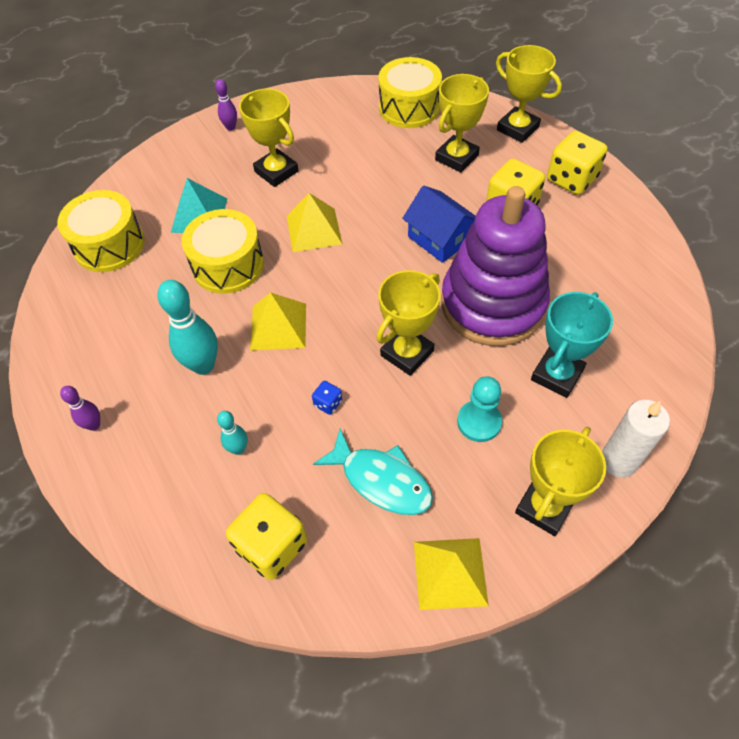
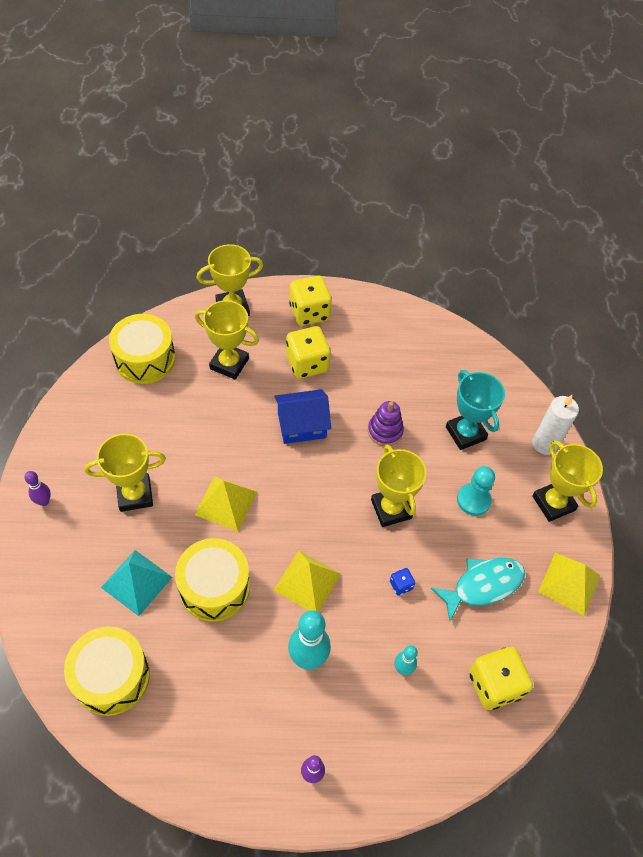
camera: 65 degrees left, 0 degrees up
yellow trophy [435,74,489,173] -> yellow trophy turned 45 degrees counterclockwise [195,300,259,379]
purple stacking toy [441,186,550,346] -> purple stacking toy [368,401,404,446], size x0.41

